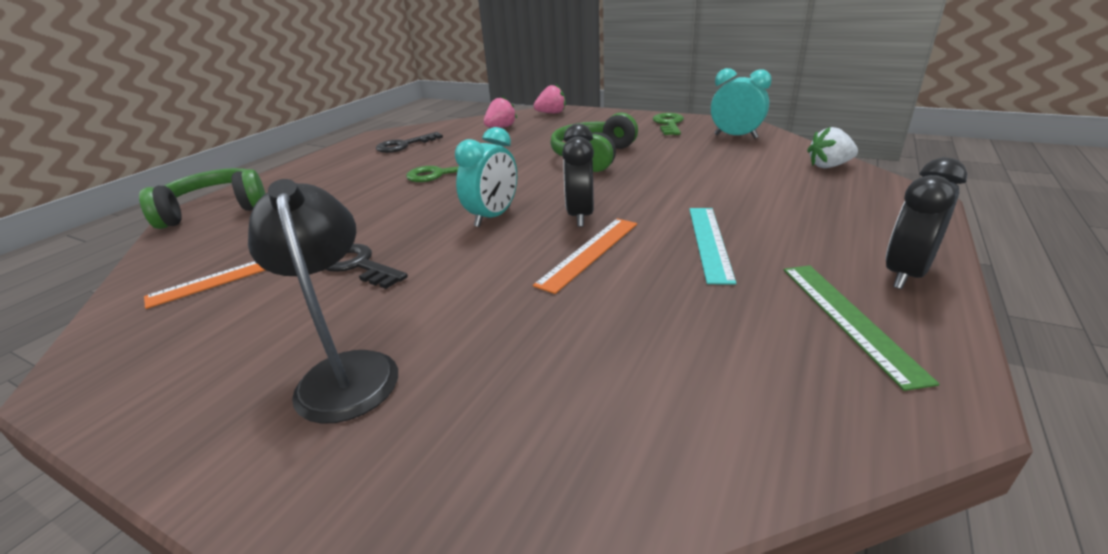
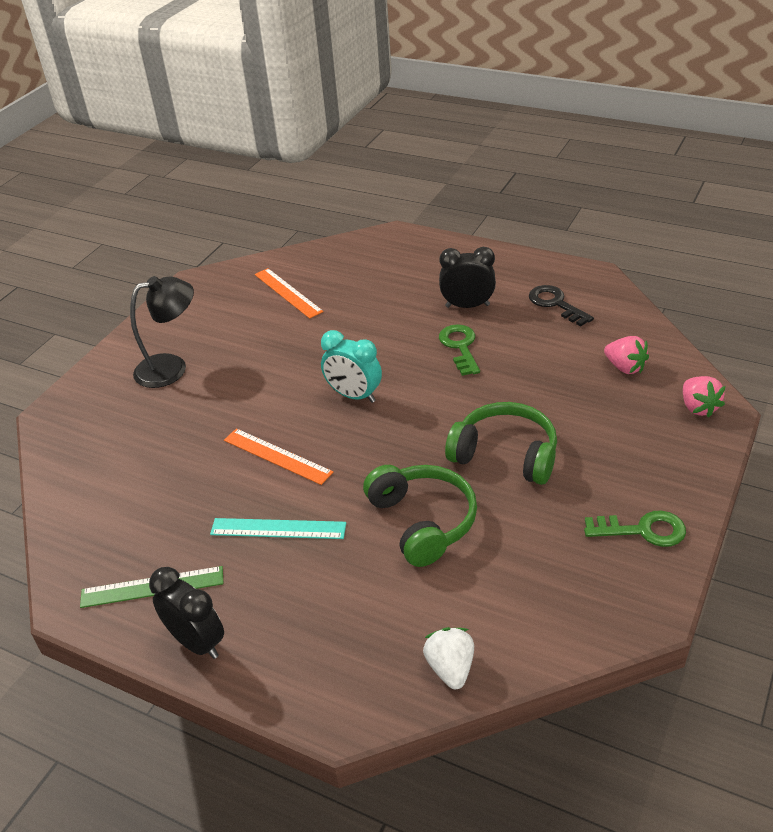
camera: 90 degrees right, 10 degrees up
green headphones [139,168,265,229] -> green headphones moved to [363,465,477,567]
black key [325,244,408,289] -> none
black clock [562,124,594,227] -> black clock moved to [439,247,496,308]
turquoise clock [711,68,772,139] -> none

